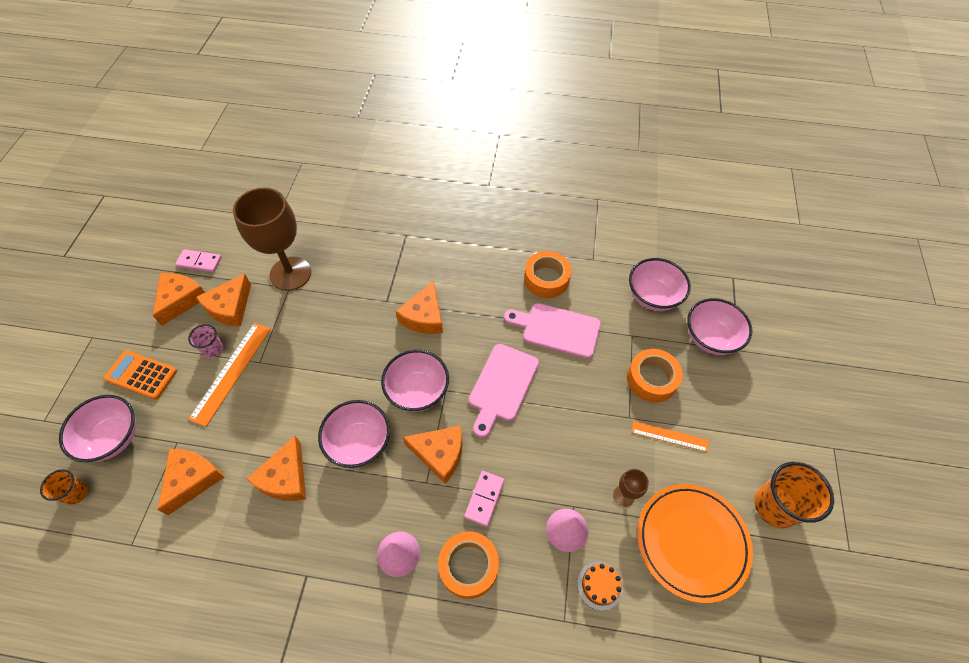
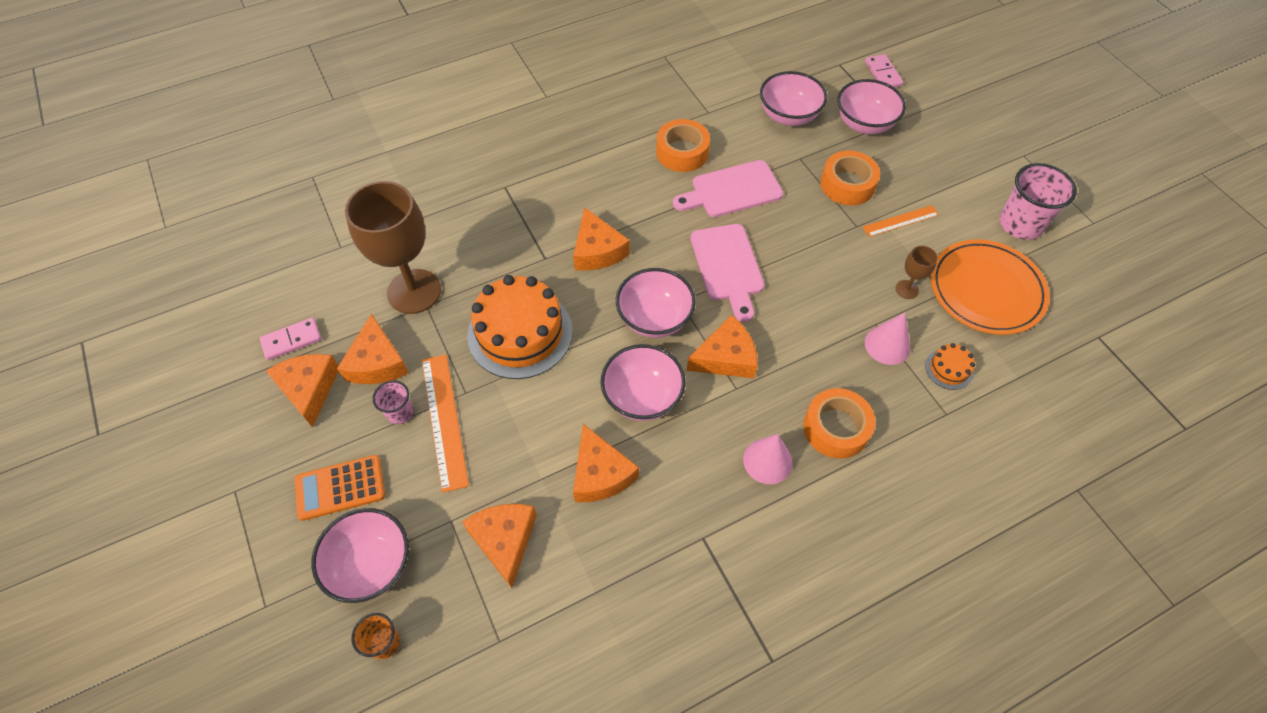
camera: 35 degrees left, 0 degrees up
pink domino [464,471,504,527] -> pink domino moved to [865,54,903,87]
orange cup [754,462,834,528] -> pink cup [999,163,1077,240]
none -> orange cake [467,275,573,379]

